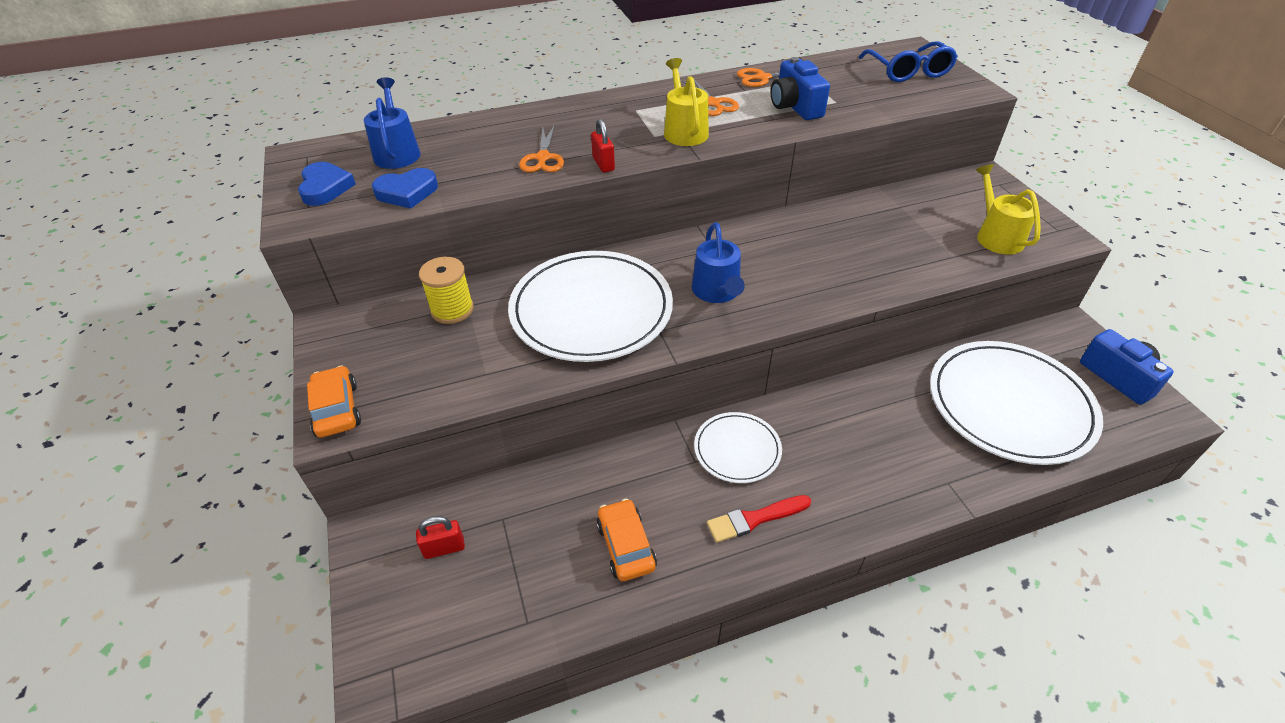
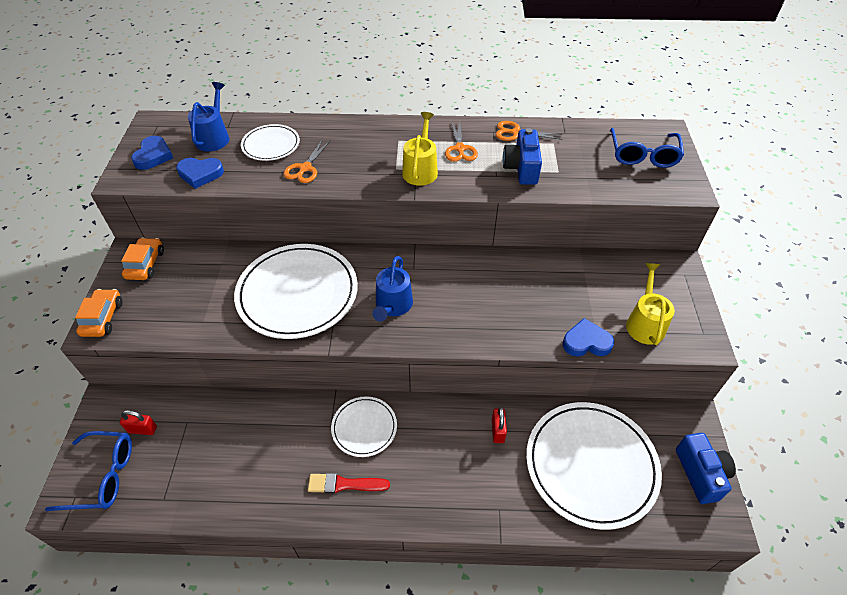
camera: 20 degrees right, 5 degrees up
yellow spool [419,257,474,324] -> none
red padlock [591,119,615,173] -> red padlock moved to [492,407,507,443]
orange car [596,499,657,581] -> orange car moved to [121,238,164,280]
none -> blue glasses [45,431,132,511]
none -> white plate [241,124,300,161]
none -> blue heart [563,318,614,357]

